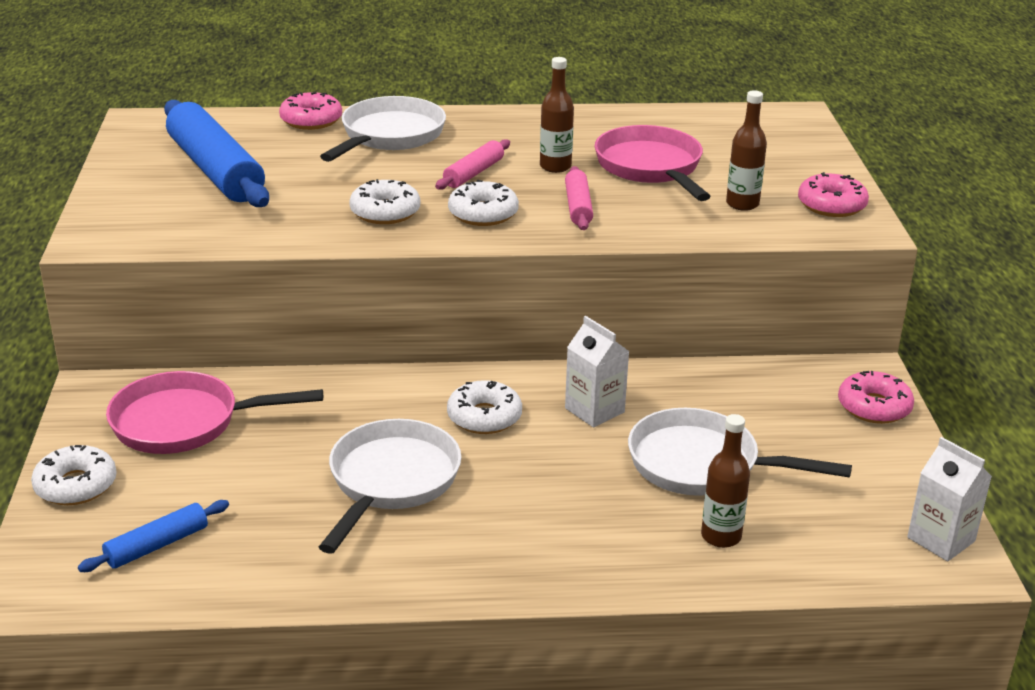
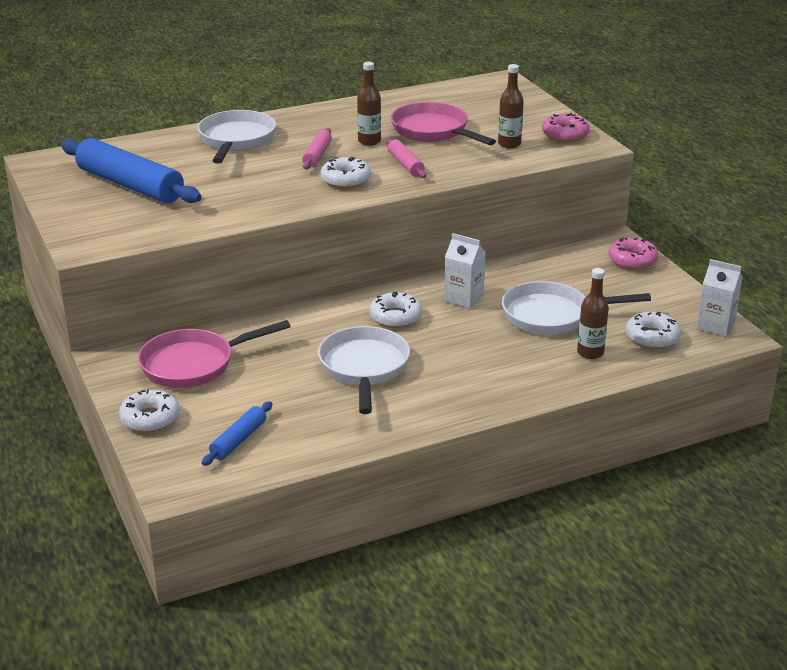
camera: 20 degrees left, 0 degrees up
pink donut [279,92,342,130] -> none
white donut [349,179,420,224] -> white donut moved to [626,312,681,349]

